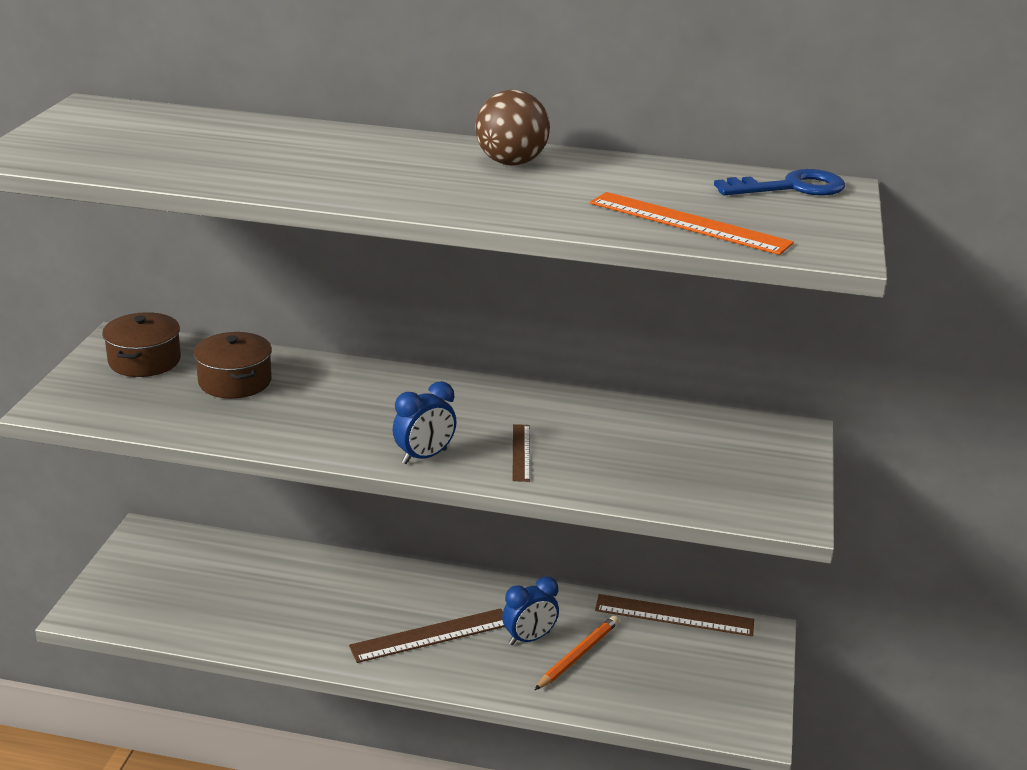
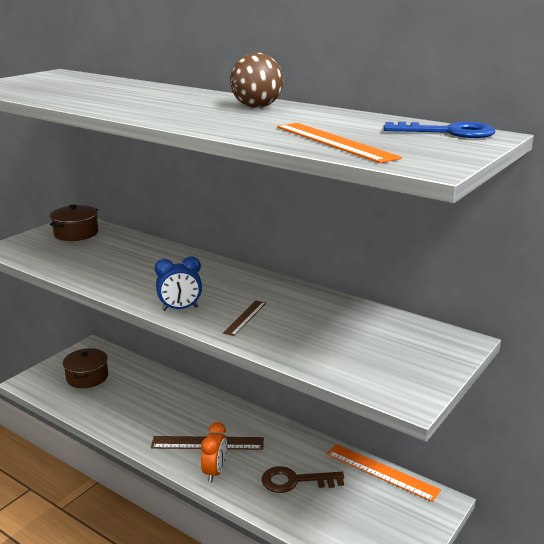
camera: 25 degrees right, 5 degrees down
brown pot [193,332,272,399] -> brown pot moved to [63,348,108,388]
blue clock [502,576,559,645] -> none
orange pencil [535,616,619,690] -> brown key [261,466,344,493]
brown ruler [595,594,754,637] -> orange ruler [327,444,441,502]
none -> orange clock [201,422,227,482]

